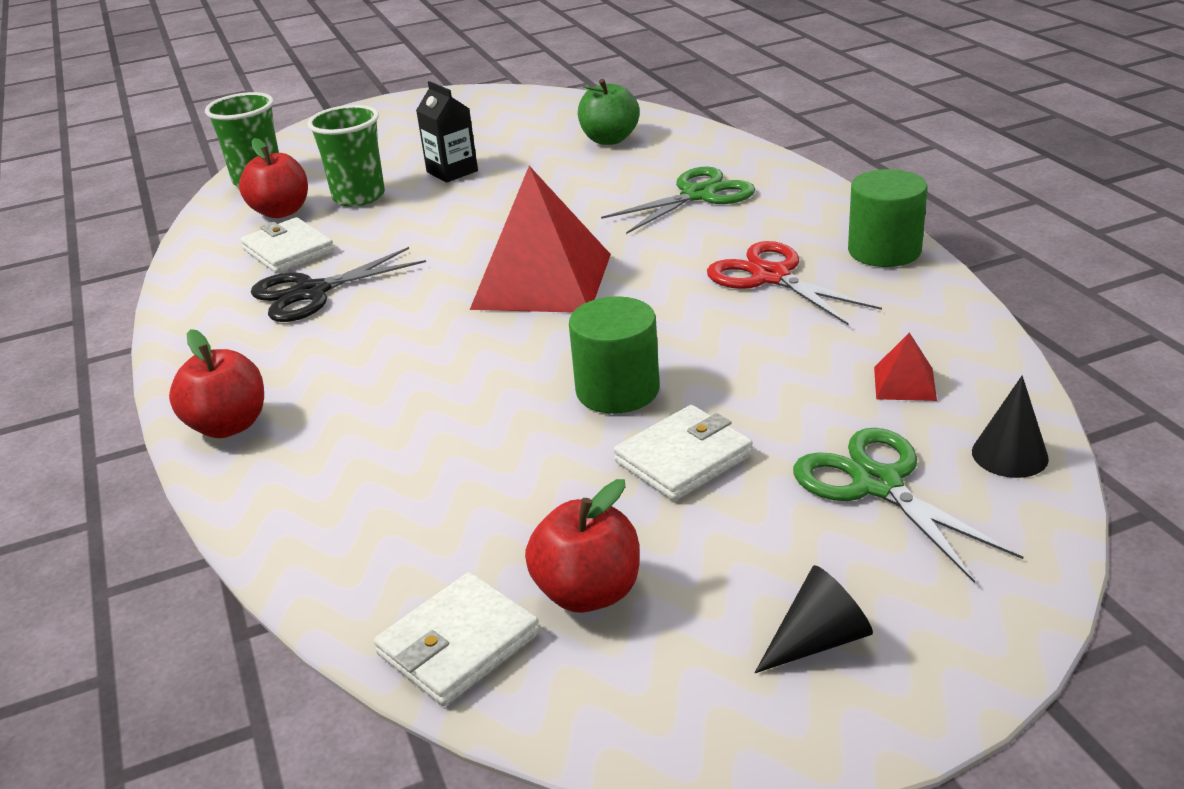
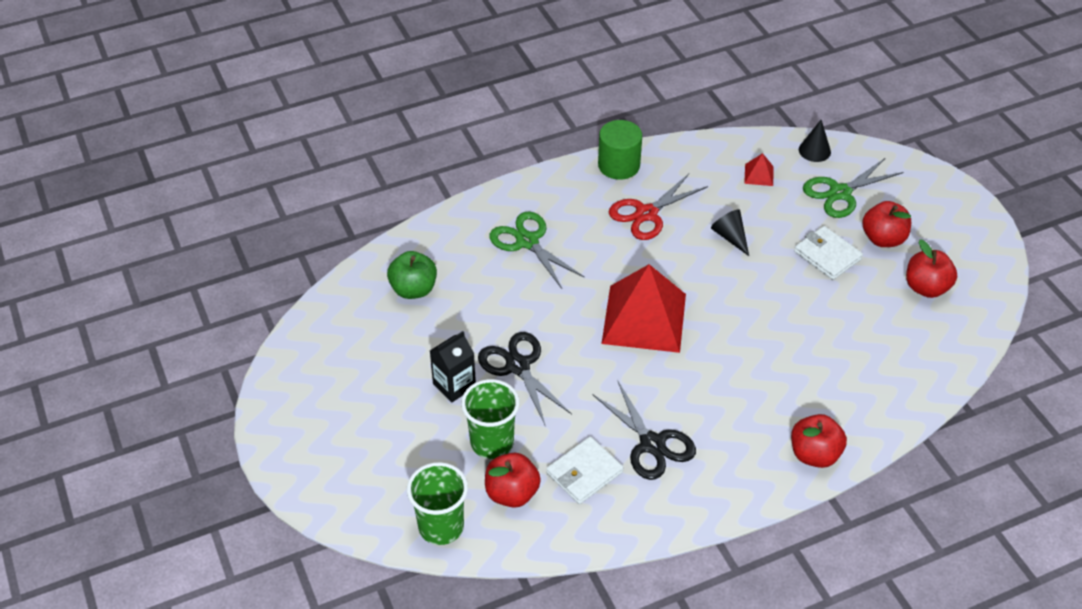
camera: 95 degrees left, 15 degrees up
white wallet [374,572,540,706] -> none
green cylinder [569,296,659,414] -> none
black cone [755,565,873,673] -> black cone moved to [711,209,749,256]
none -> black scissors [478,332,572,425]
none -> red apple [862,201,911,247]

